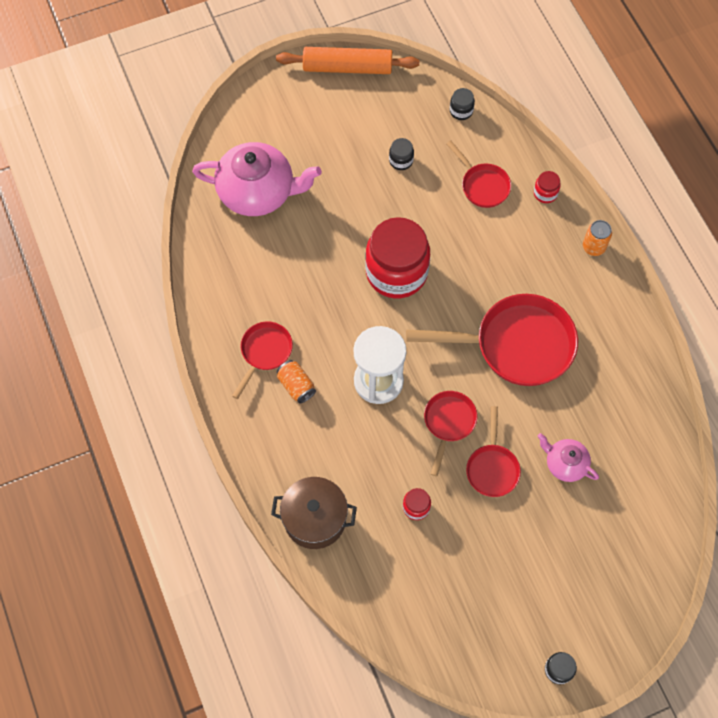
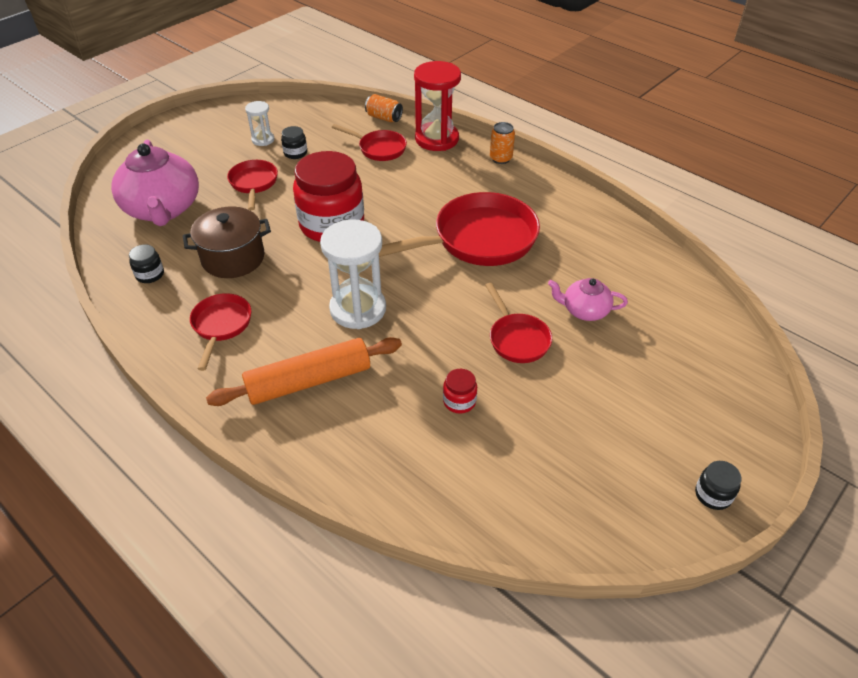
camera: 25 degrees left, 20 degrees down
pink teapot [192,142,322,216] -> pink teapot turned 90 degrees clockwise [111,139,199,226]
brown pot [271,477,357,549] -> brown pot moved to [183,207,271,278]
orange rolling pin [276,47,419,74] -> orange rolling pin moved to [206,337,402,406]
orange can [277,360,316,403] -> orange can moved to [365,94,403,122]
red pan [424,391,477,476] -> red pan moved to [227,160,278,210]
black jar [450,88,475,120] -> black jar moved to [129,244,164,283]
red jar [534,171,561,203] -> red hourglass [414,61,461,151]
none -> white hourglass [245,101,274,146]

